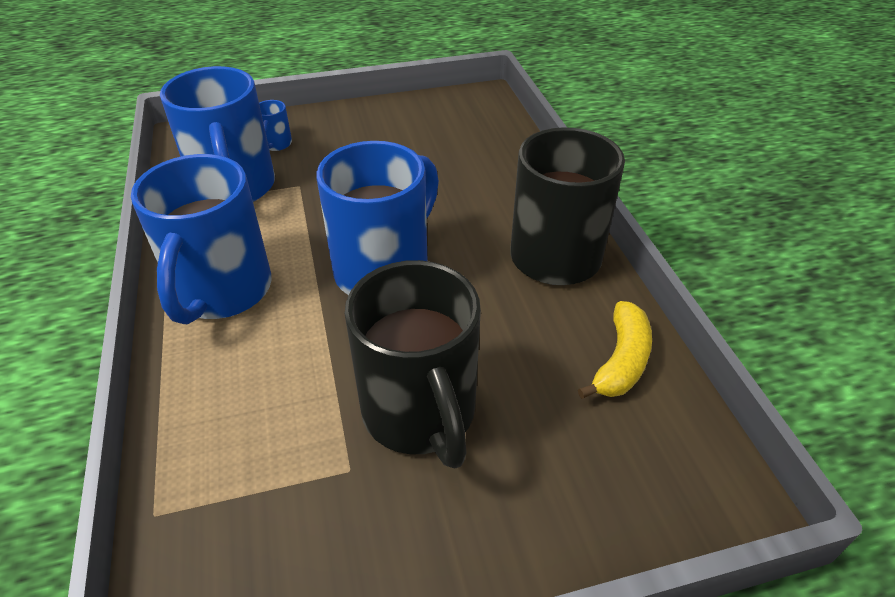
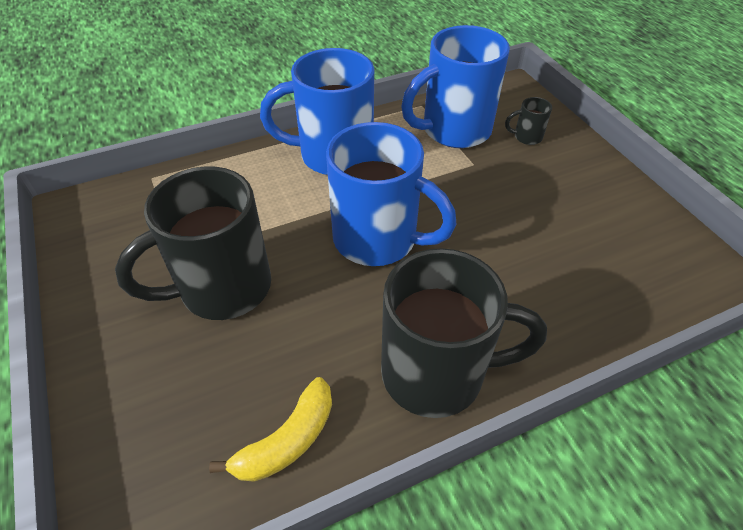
camera: 80 degrees right, 5 degrees up
blue mug [259,100,292,151] -> black mug [505,97,552,145]
yellow banana [578,301,652,399] -> yellow banana turned 60 degrees counterclockwise [209,377,332,482]

